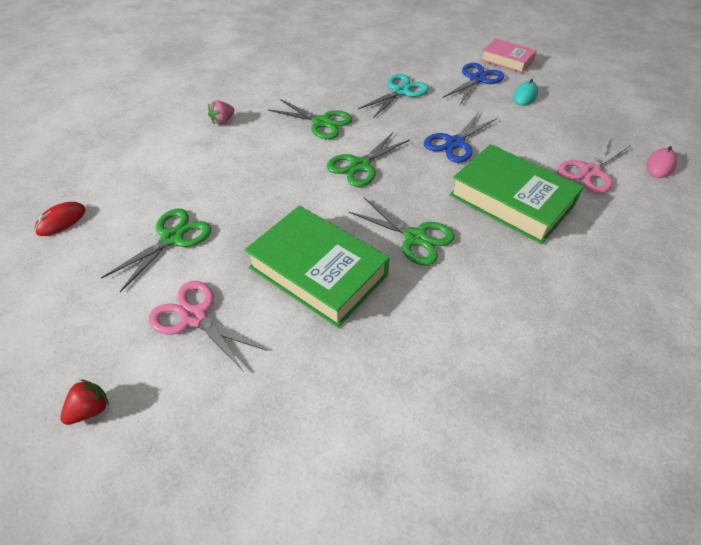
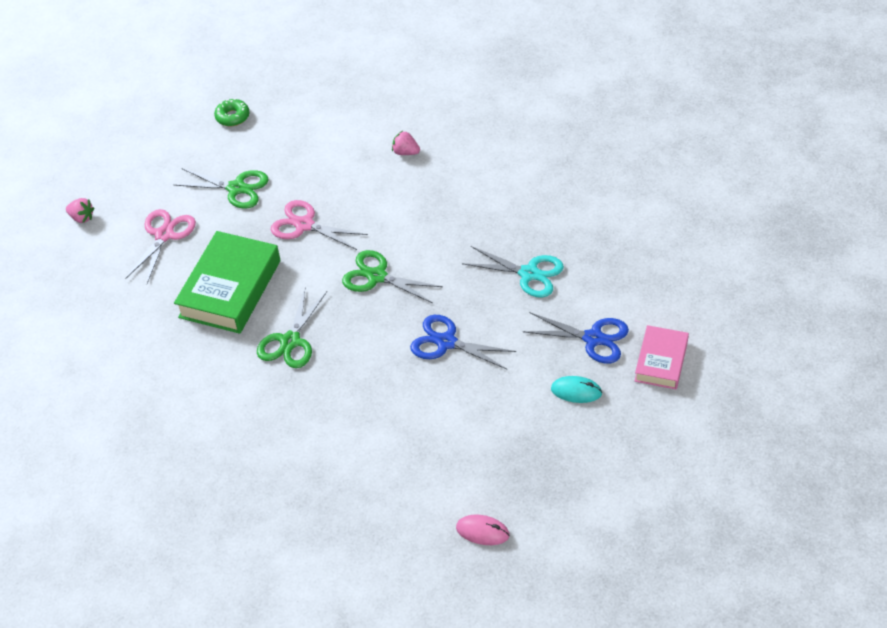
camera: 75 degrees right, 0 degrees up
red mouse [35,202,86,236] -> green donut [214,98,249,126]
red strawberry [60,379,109,425] -> pink strawberry [66,198,94,223]
green scissors [268,99,353,139] -> none
green book [450,144,584,244] -> none
pink scissors [558,138,631,194] -> pink scissors moved to [271,200,368,250]

